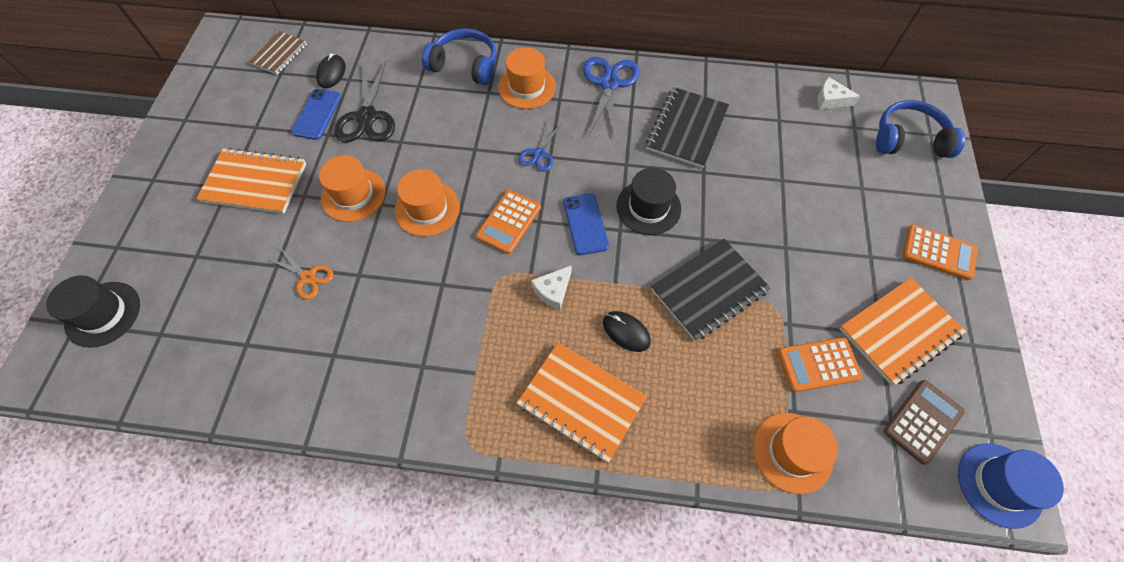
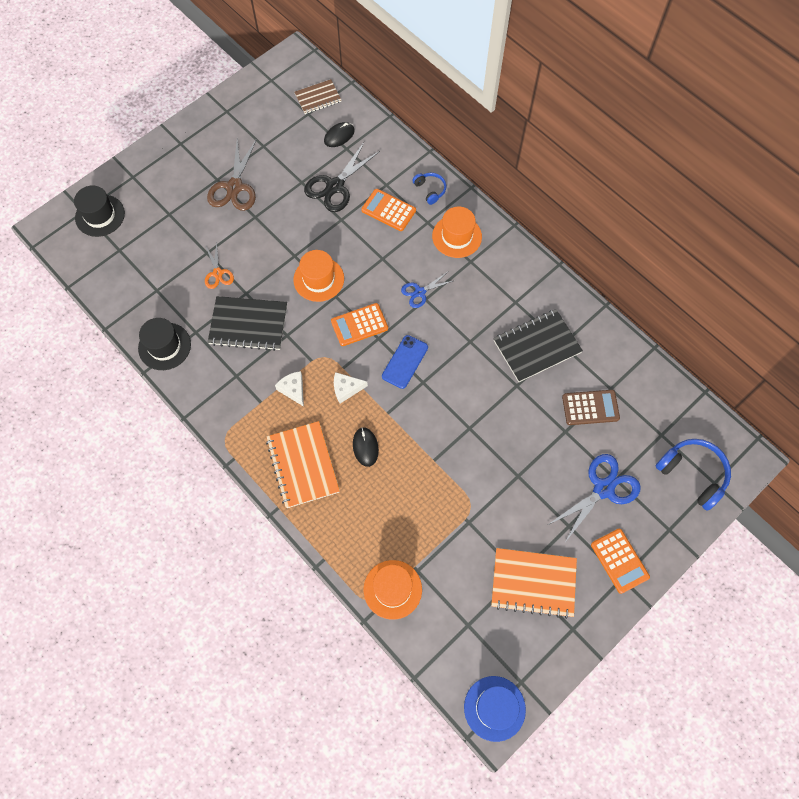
camera: 40 degrees right, 5 degrees up
orange notebook [196,148,306,214] -> brown scissors [207,138,257,211]
blue phone [291,89,341,140] -> none
orange hat [319,155,386,222] -> none
blue headphones [422,28,496,86] -> blue headphones [412,173,447,205], size x0.55
blue scissors [583,57,640,136] -> blue scissors moved to [548,454,641,542]
black hat [616,168,681,235] -> black hat moved to [138,318,191,370]
black notebook [651,239,770,341] -> black notebook moved to [208,296,287,351]
orange calculator [778,337,863,392] -> orange calculator moved to [361,189,416,231]
white cheese [817,77,860,109] -> white cheese moved to [275,371,304,407]
brown calculator [884,380,965,465] -> brown calculator moved to [562,390,620,425]

